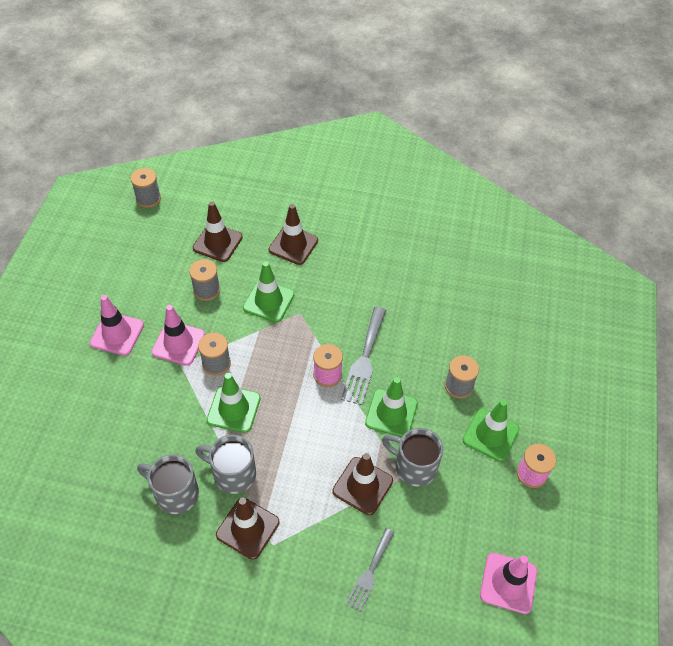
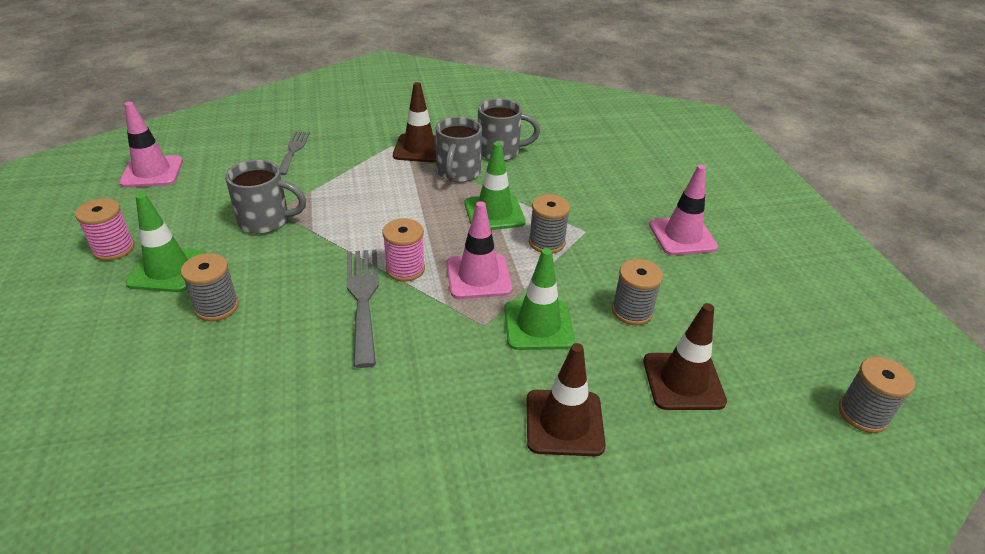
camera: 155 degrees right, 15 degrees down
pink traffic cone [151,305,205,366] -> pink traffic cone moved to [447,201,512,299]
grey mug [195,435,256,494] -> grey mug turned 105 degrees clockwise [436,116,482,182]
brown traffic cone [332,453,393,515] -> none
green traffic cone [365,377,418,437] -> none

